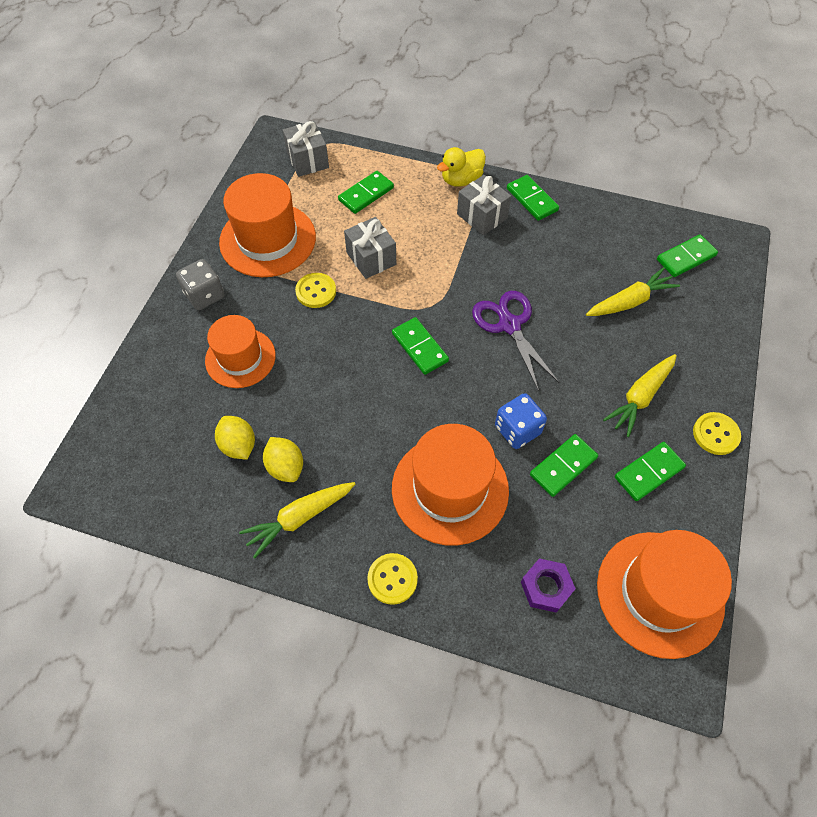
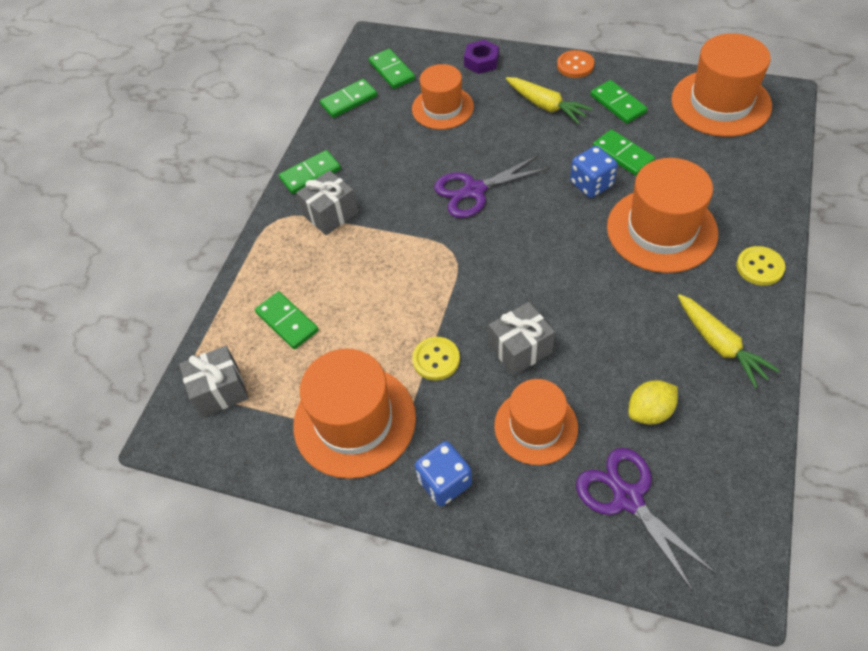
camera: 85 degrees left, 5 degrees down
grey dice [176,259,224,310] -> blue dice [415,441,472,506]
yellow lemon [263,437,303,482] -> none
grey gift [344,217,396,279] -> grey gift moved to [489,302,555,376]
green domino [392,317,449,375] -> green domino moved to [320,79,377,118]
yellow duck [437,147,486,187] -> none
purple nut [521,558,576,613] -> purple nut moved to [464,40,499,74]
yellow carrot [586,267,680,316] -> orange hat [412,64,474,130]
yellow button [693,412,741,455] -> orange button [557,50,594,78]
none -> purple scissors [576,448,716,592]

